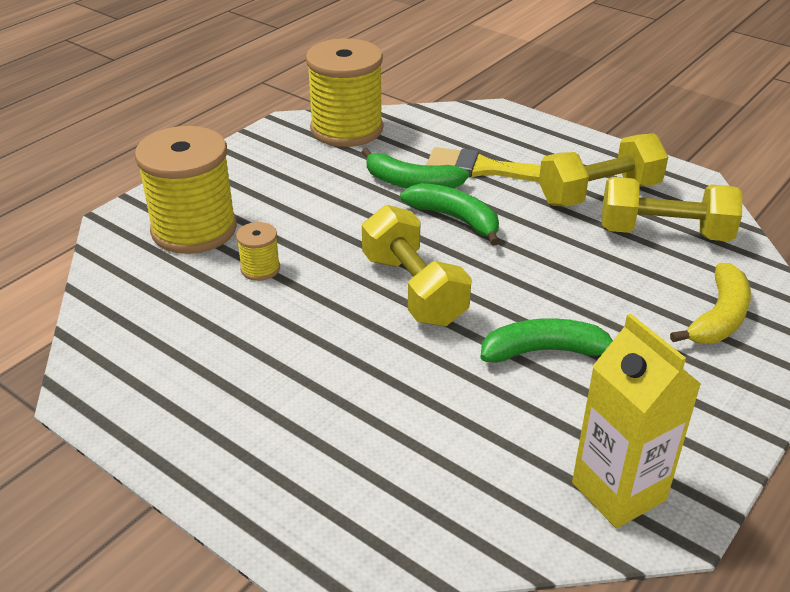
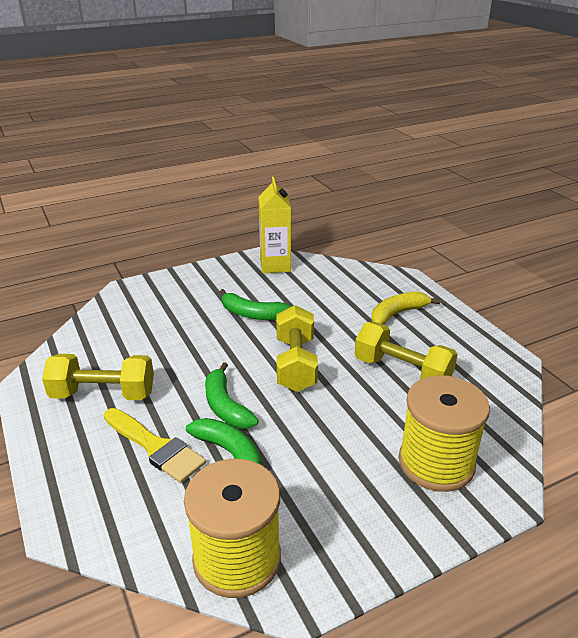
camera: 155 degrees left, 5 degrees down
yellow spool [236,222,280,281] -> none
yellow dumbbell [602,177,742,241] -> yellow dumbbell moved to [355,322,458,379]
yellow banana [670,263,751,344] -> yellow banana moved to [371,292,440,325]

